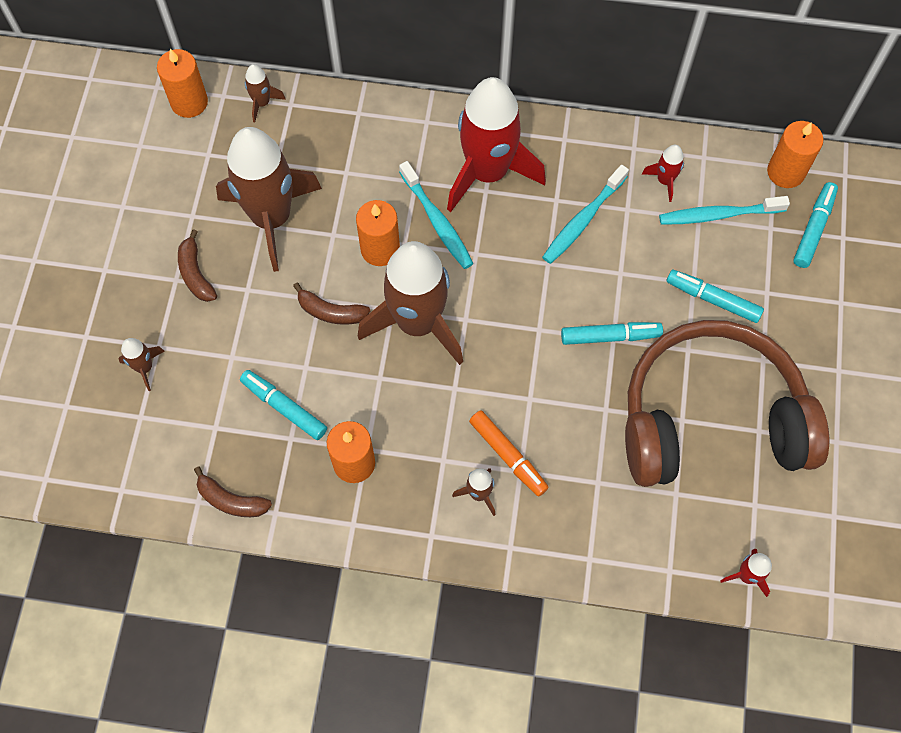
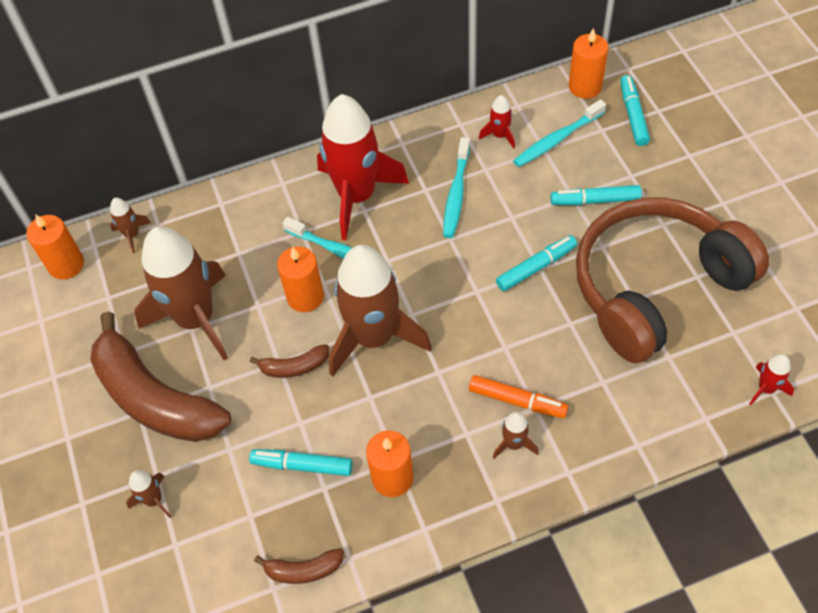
camera: 25 degrees left, 10 degrees down
brown banana [178,229,217,302] -> brown banana [90,312,231,442], size x2.33

